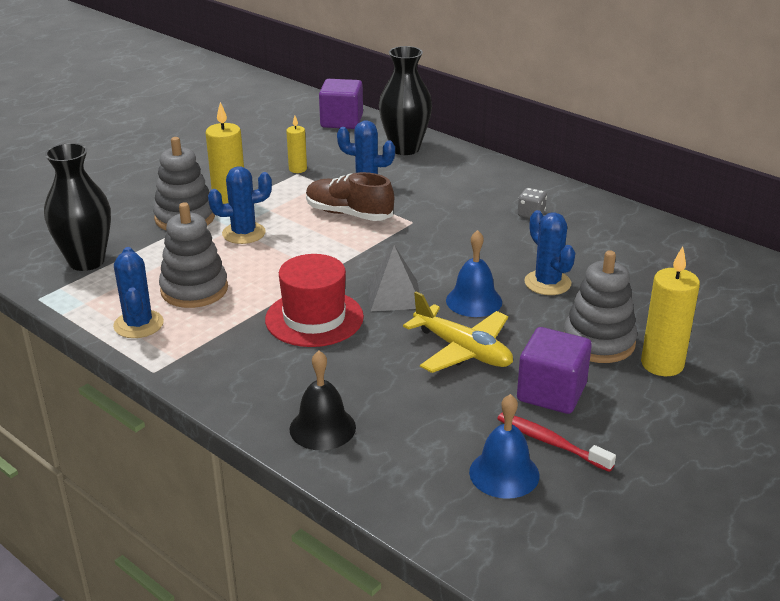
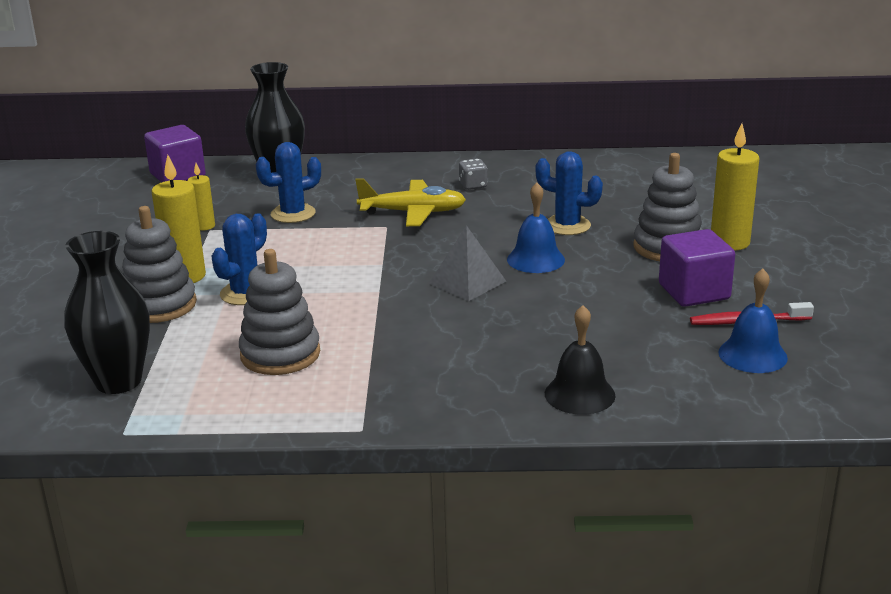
camera: 40 degrees left, 5 degrees down
blue cactus [113,247,164,338] -> none
red hat [265,254,364,347] -> none
brown shoe [306,172,394,221] -> none
yellow plane [403,291,513,373] -> yellow plane moved to [355,178,466,226]

